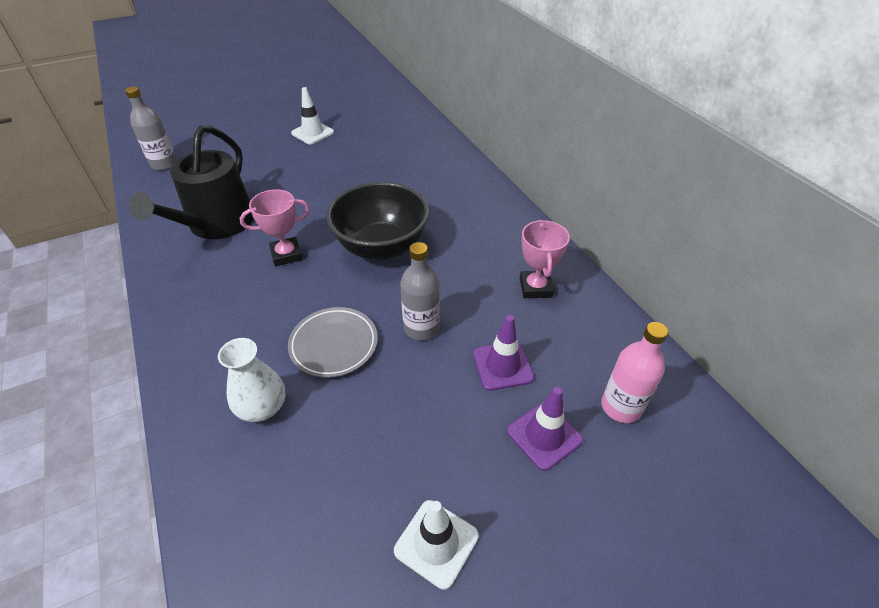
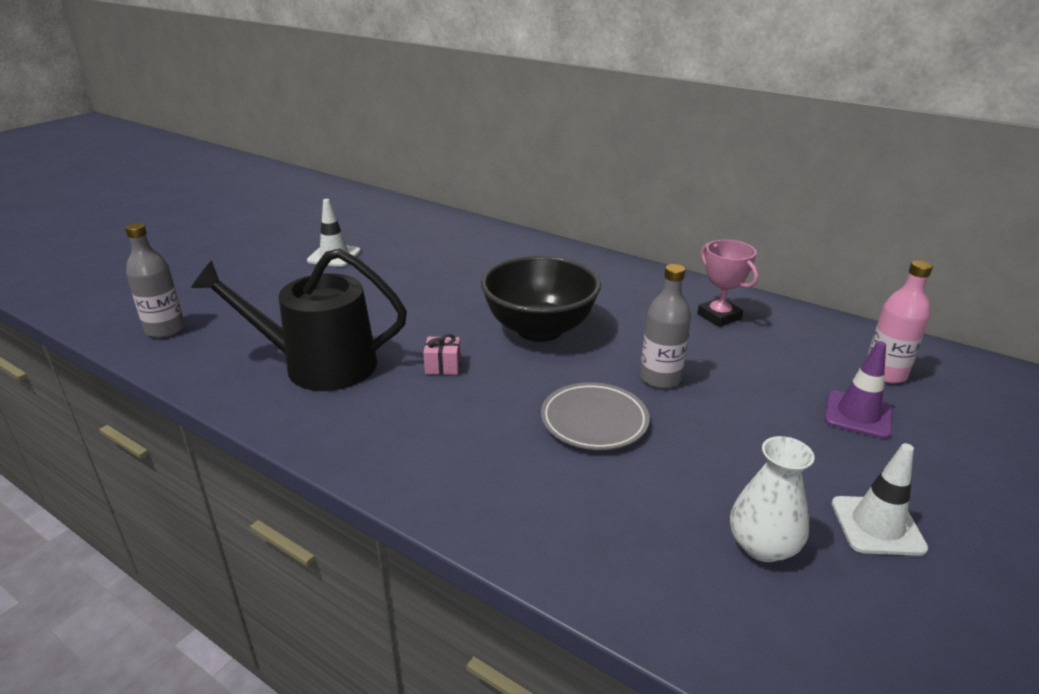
camera: 30 degrees left, 15 degrees down
black watering can [129,125,254,239] -> black watering can turned 105 degrees clockwise [191,248,407,391]
white vase [218,338,285,422] -> white vase moved to [730,436,815,562]
pink trophy [240,189,310,266] -> pink gift [423,334,461,375]
purple traffic cone [473,315,534,391] -> none

